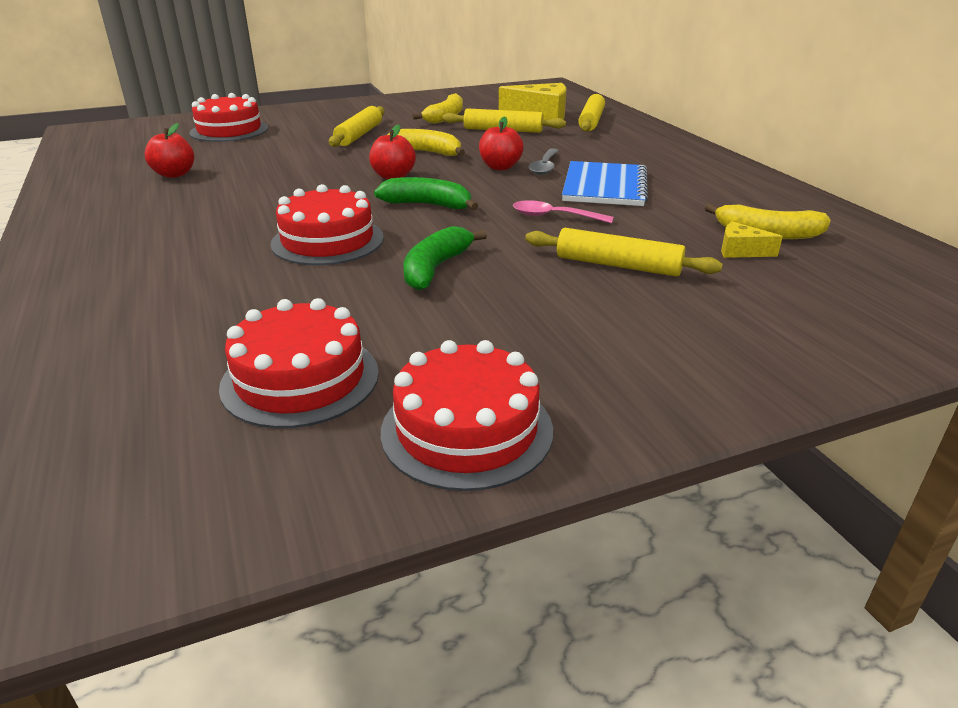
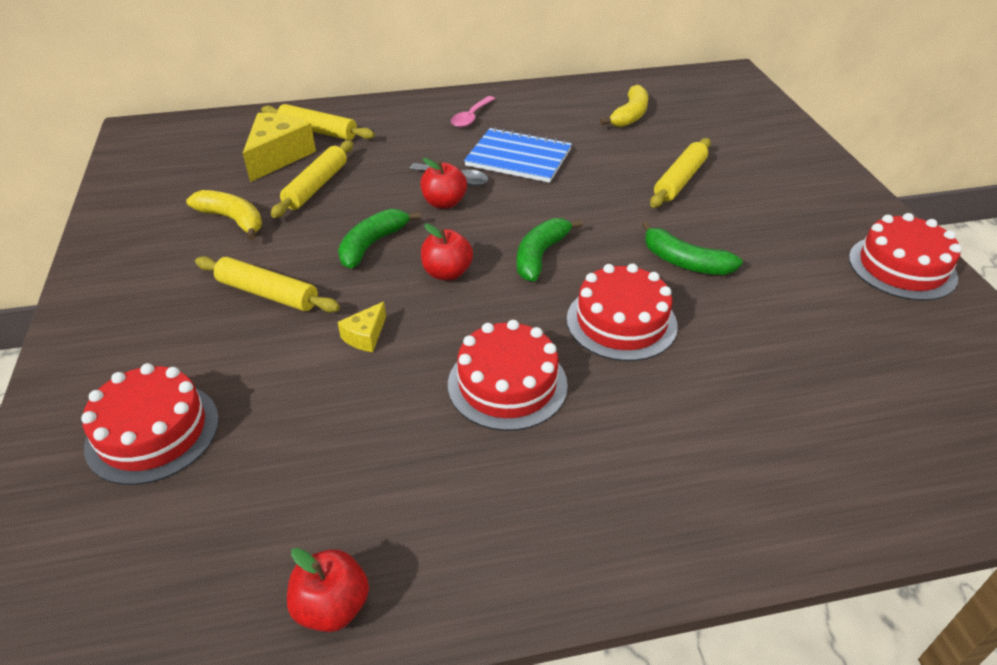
camera: 80 degrees left, 10 degrees up
red apple [145,123,194,178] -> red apple moved to [287,548,369,632]
red cake [219,298,379,429] -> red cake moved to [448,320,568,431]
yellow banana [387,129,465,156] -> green banana [338,209,421,269]
pink spoon [513,200,614,224] -> pink spoon moved to [451,96,495,128]
yellow cheese [721,221,783,258] -> yellow cheese moved to [338,302,386,352]

